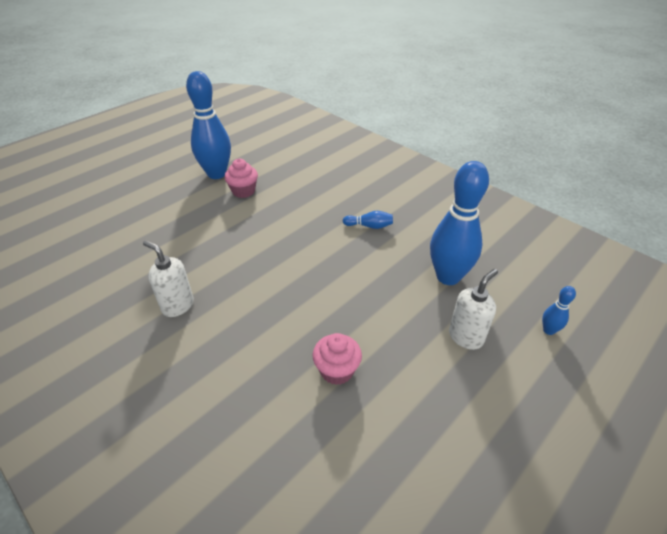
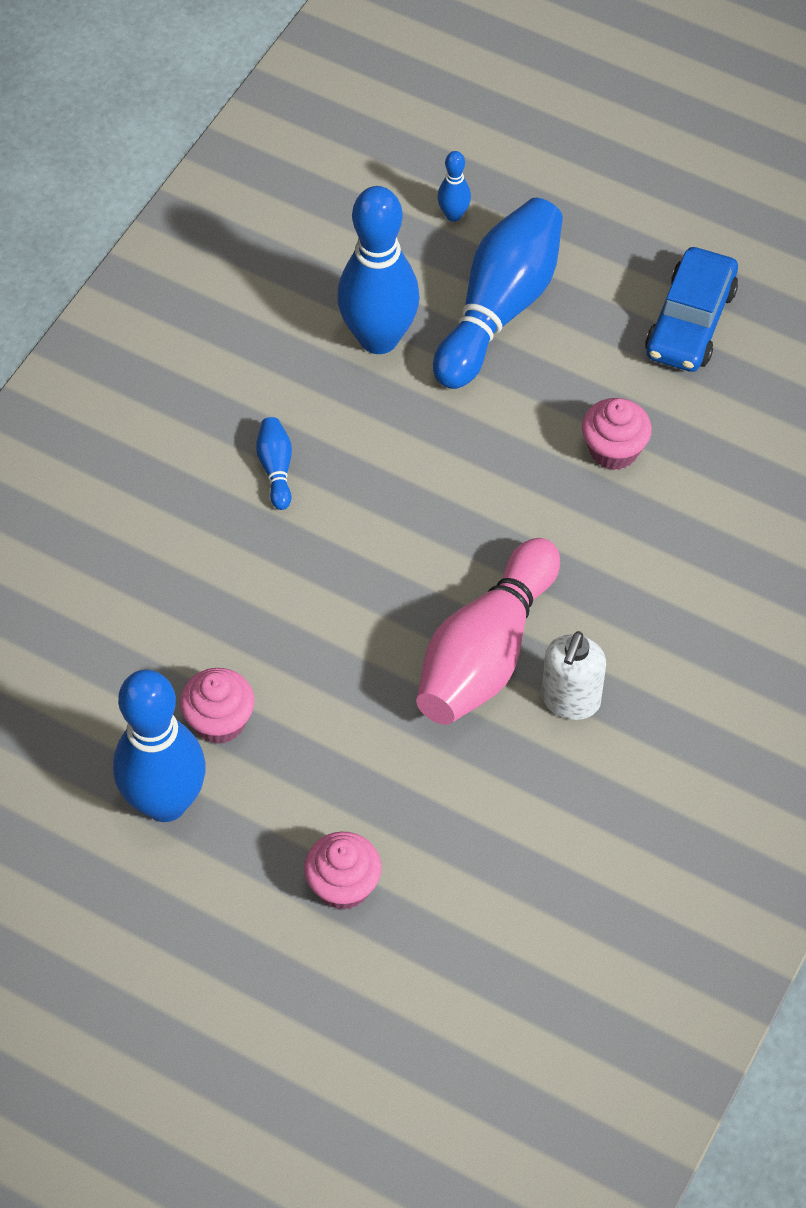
camera: 105 degrees left, 15 degrees up
white soap dispenser [449,269,498,350] -> blue bowling pin [433,198,563,389]
none -> pink cupcake [304,832,382,910]
none -> pink bowling pin [416,538,560,725]
none -> blue car [645,247,738,372]

